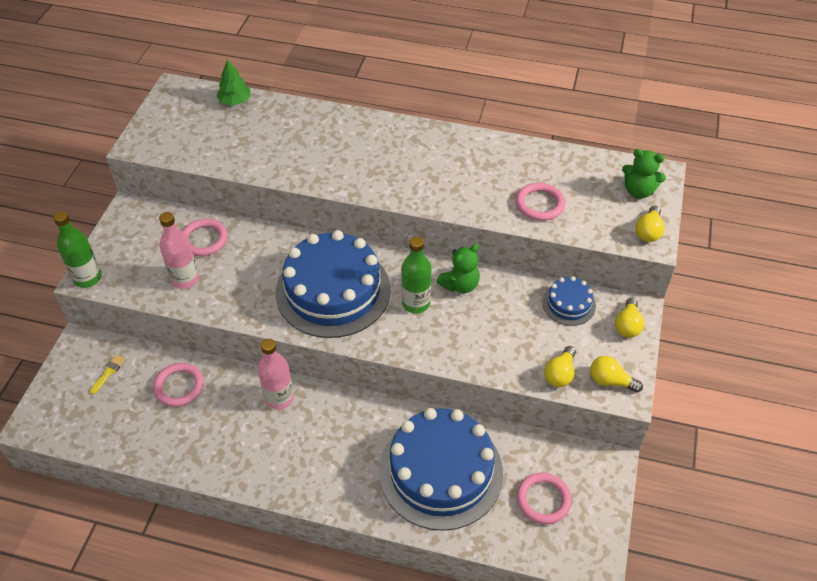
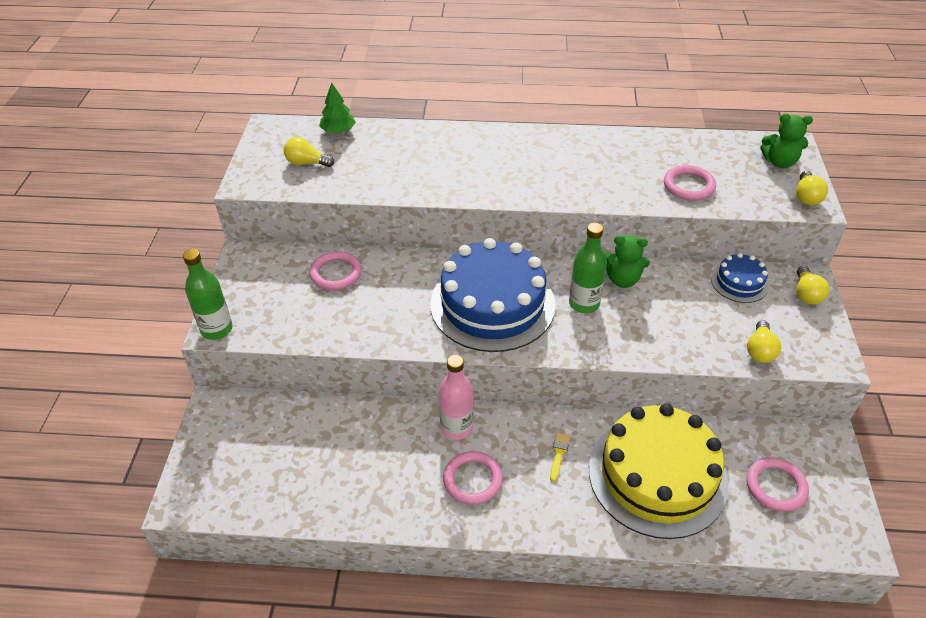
camera: 10 degrees left, 5 degrees down
yellow brush [90,355,126,394] -> yellow brush moved to [550,432,570,482]
pink ring [153,363,204,407] -> pink ring moved to [443,451,503,505]
pink bottle [159,212,199,289] -> none
blue cake [379,408,503,531] -> yellow cake [589,403,729,539]
green teddy bear [437,244,480,293] -> green teddy bear turned 60 degrees clockwise [605,235,650,288]
yellow light bulb [590,356,643,393] -> yellow light bulb moved to [284,137,334,167]

